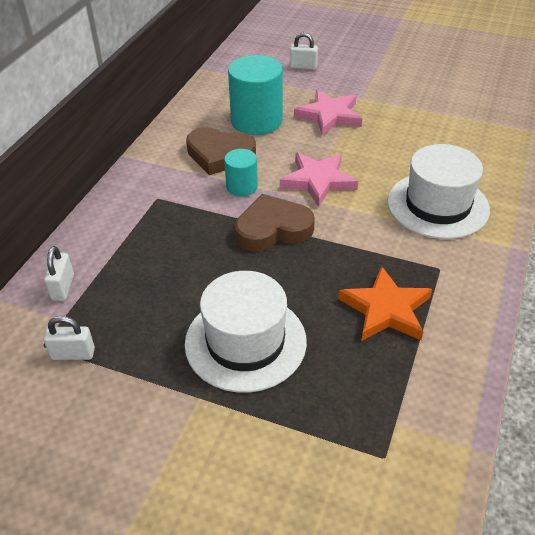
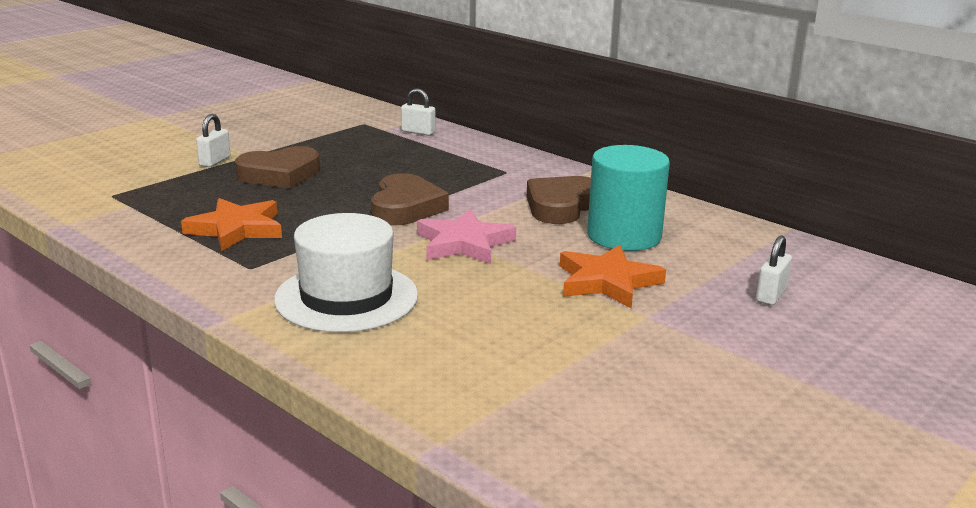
camera: 110 degrees right, 20 degrees down
white padlock [43,316,95,360] -> white padlock moved to [196,114,230,167]
white hat [185,271,307,393] -> brown heart [235,146,320,189]
turquoise cylinder [224,149,258,197] -> none
pink star [294,90,362,136] -> orange star [560,245,666,308]

